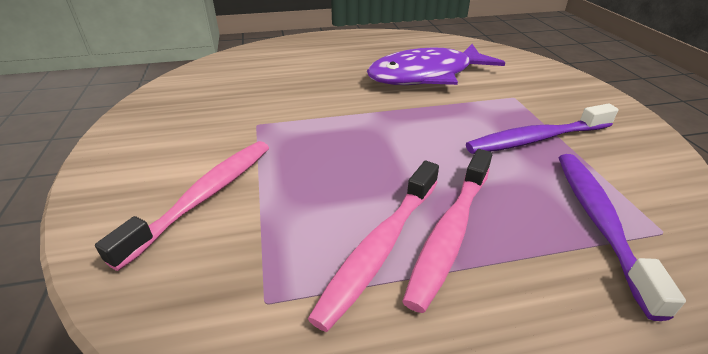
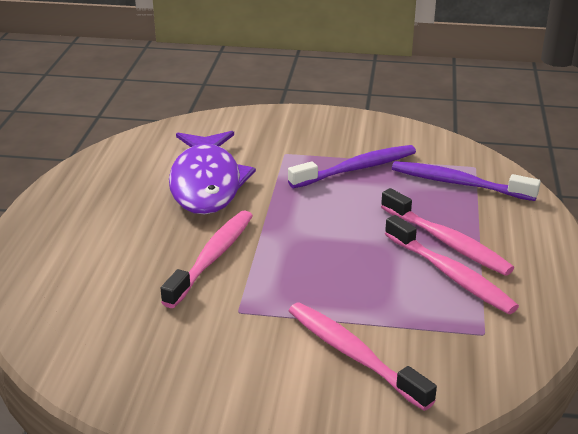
camera: 70 degrees left, 5 degrees down
purple toothbrush [466,103,619,154] -> purple toothbrush turned 120 degrees counterclockwise [288,145,416,188]
none -> pink toothbrush [161,210,253,308]

